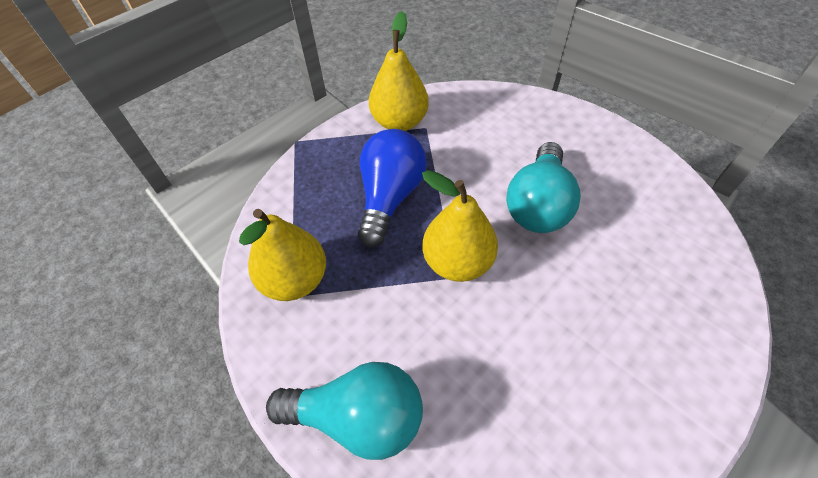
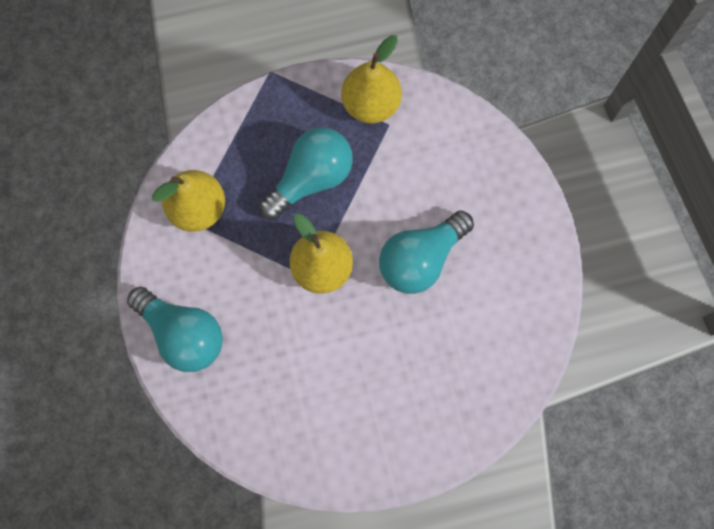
camera: 30 degrees right, 20 degrees up
blue light bulb [358,129,427,247] -> turquoise light bulb [259,127,353,220]

